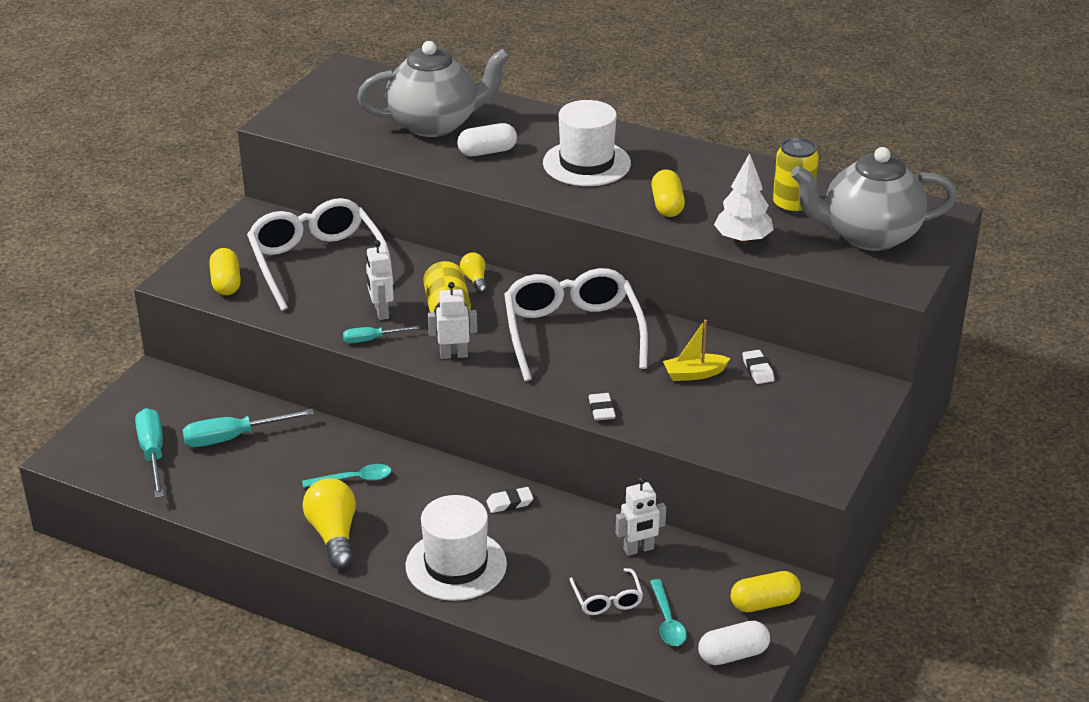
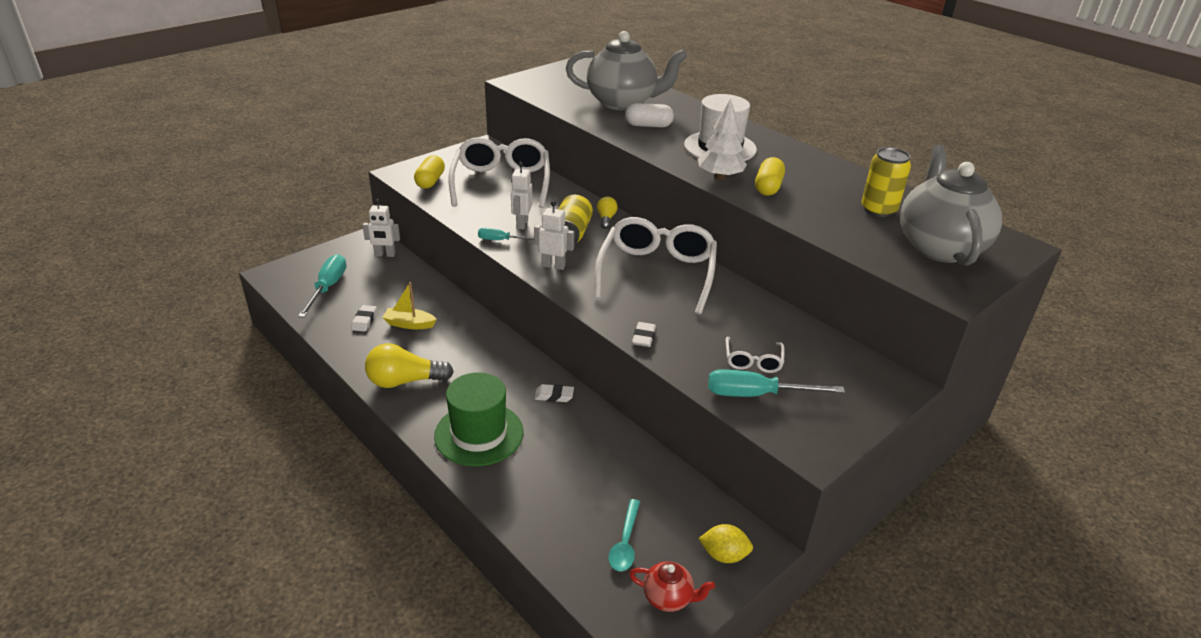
camera: 20 degrees right, 0 degrees up
turquoise screwdriver [182,409,314,447] -> turquoise screwdriver moved to [708,369,845,397]
turquoise spoon [302,464,391,488] -> none
yellow light bulb [303,478,356,569] -> yellow light bulb turned 105 degrees counterclockwise [365,343,454,388]
white hat [406,495,507,601] -> green hat [434,372,523,466]
white glasses [570,568,643,615] -> white glasses moved to [726,337,785,373]
white robot [616,477,666,556] -> white robot moved to [362,199,400,257]
yellow boat [663,320,731,381] -> yellow boat moved to [382,282,436,329]
white capsule [698,621,770,665] -> red teapot [629,561,715,612]
white tree [714,153,774,244] -> white tree moved to [698,98,747,180]
yellow capsule [730,571,801,612] -> yellow lemon [698,524,753,563]
white eraser [742,350,774,384] -> white eraser moved to [351,305,377,332]
grey teapot [791,147,957,251] -> grey teapot turned 75 degrees clockwise [900,145,1002,266]

